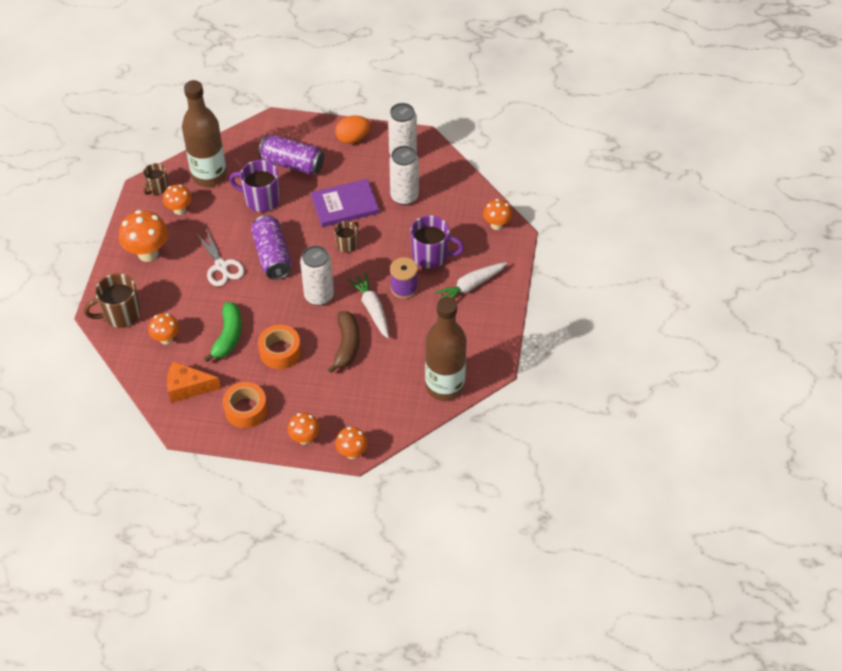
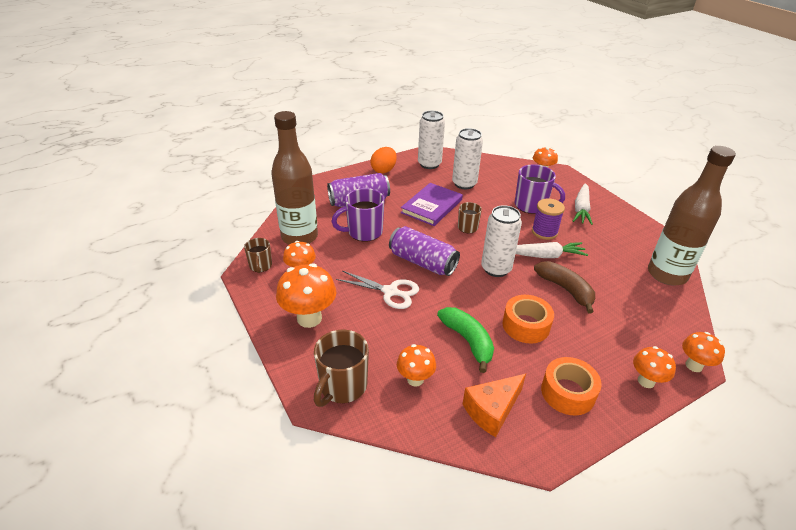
camera: 40 degrees left, 15 degrees down
white carrot [348,273,389,338] -> white carrot turned 150 degrees clockwise [516,242,588,258]
purple mug [410,215,465,269] -> purple mug turned 60 degrees clockwise [515,164,565,214]

